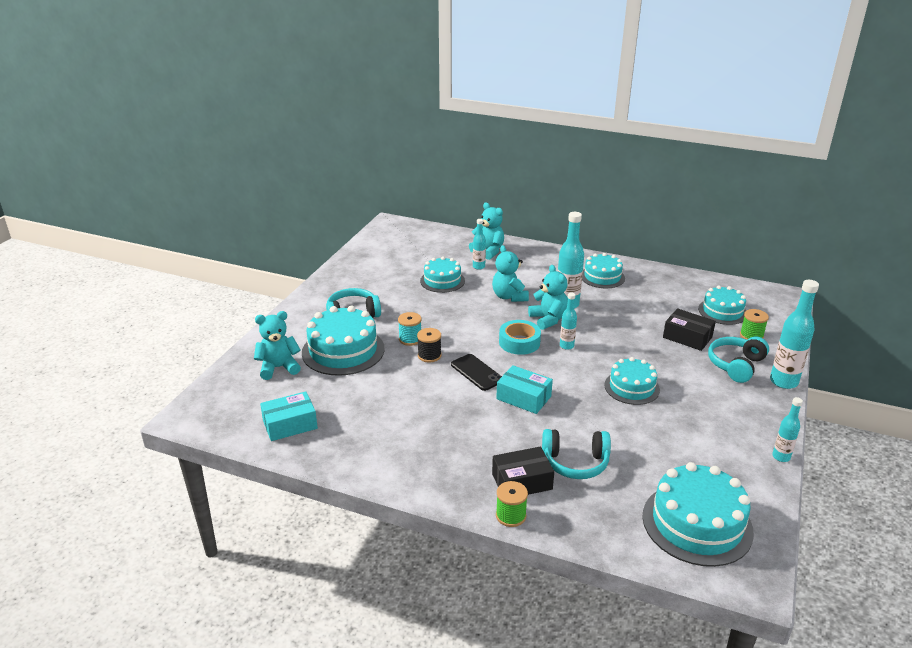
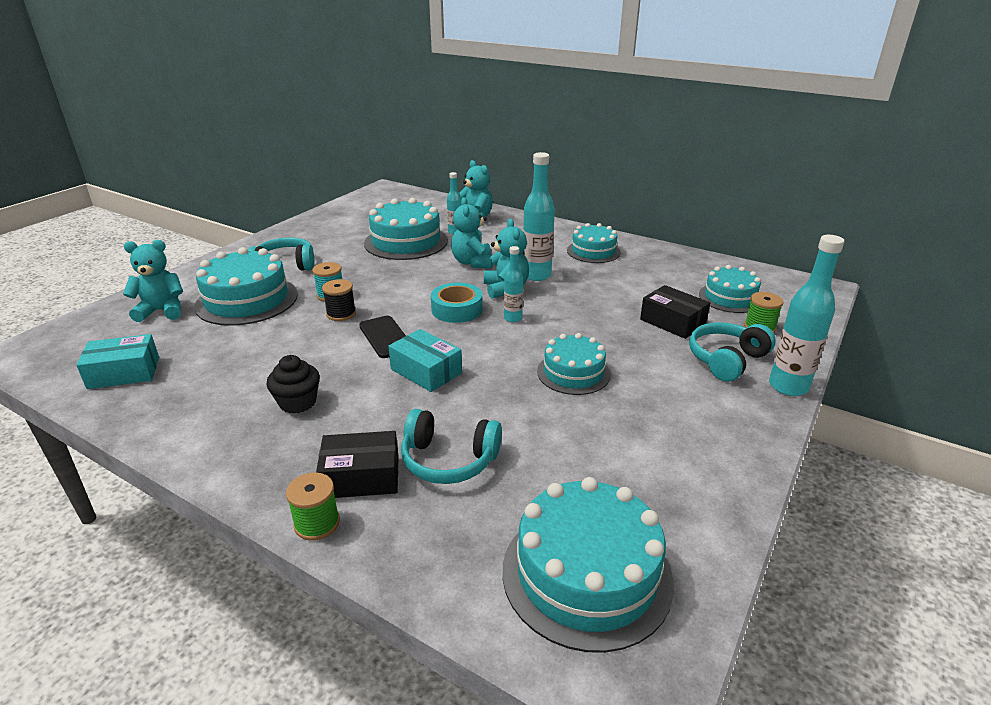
camera: 10 degrees right, 0 degrees up
turquoise cake [420,256,465,293] -> turquoise cake [364,198,448,260], size x1.61
turquoise bottle [772,397,803,462] -> none
none -> black cupcake [266,355,320,414]

